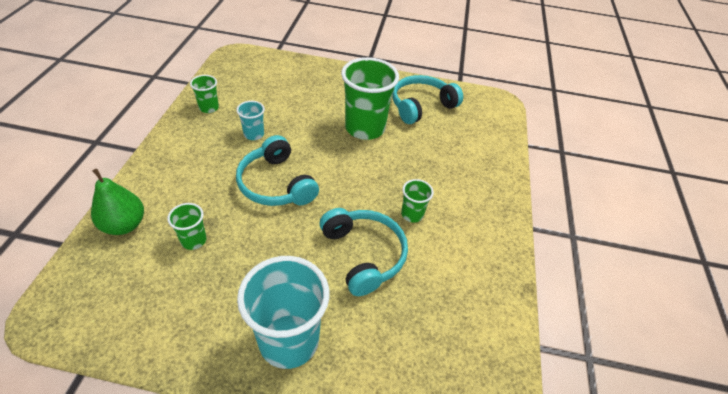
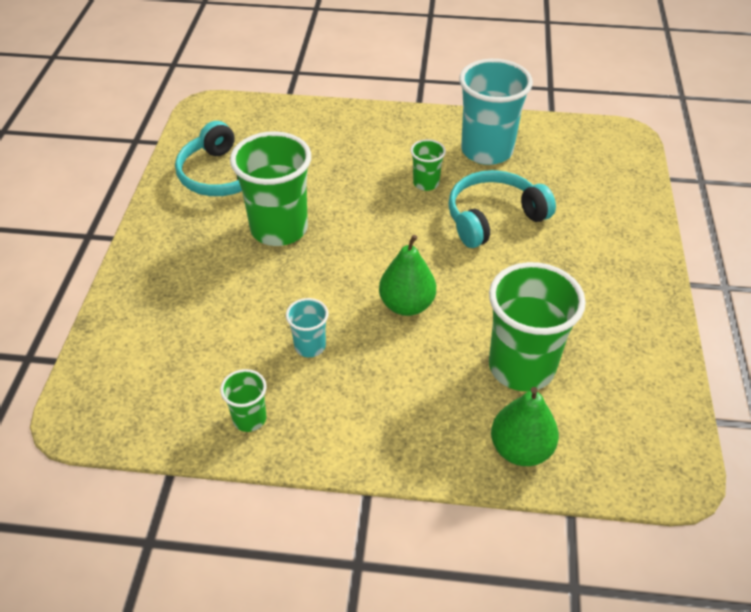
camera: 90 degrees left, 0 degrees up
green cup [167,203,207,250] -> green cup [489,262,586,391], size x2.08
turquoise headphones [236,135,319,206] -> green pear [379,235,436,316]
turquoise cup [237,256,330,369] -> turquoise cup moved to [459,59,533,165]

